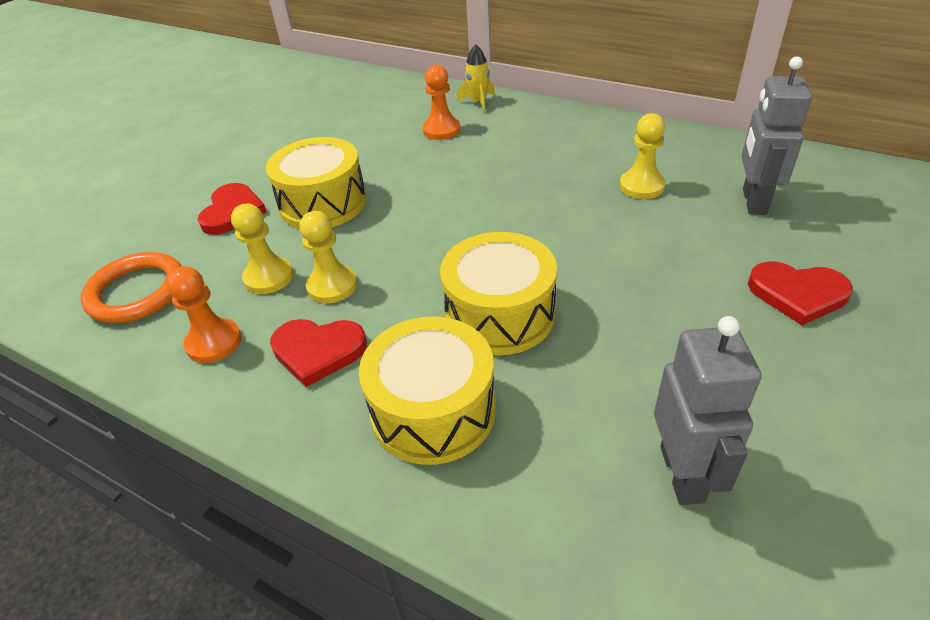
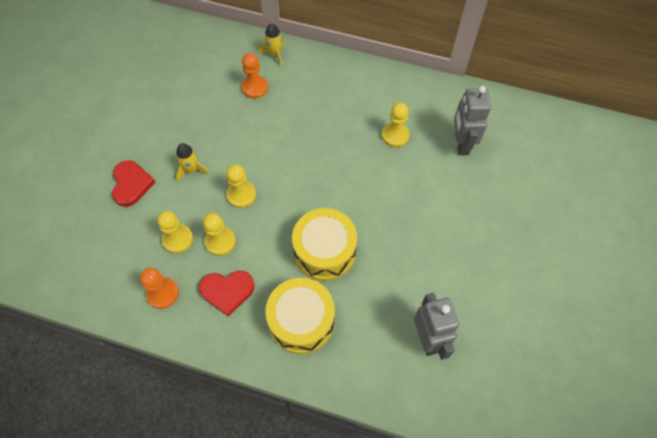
camera: 15 degrees left, 20 degrees up
orange ring [81,252,181,323] -> none
yellow drum [266,137,367,228] -> yellow rocket [176,143,209,182]
red heart [748,262,853,325] -> none
none -> yellow pawn [226,164,256,208]

